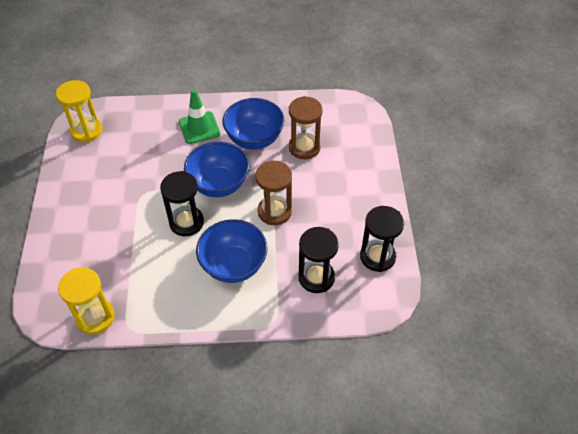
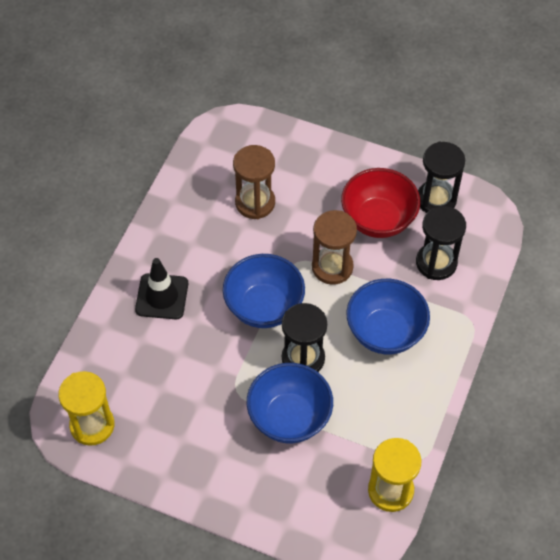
camera: 65 degrees left, 5 degrees up
green traffic cone [179,89,220,144] -> black traffic cone [135,258,188,319]
blue bowl [223,98,284,150] -> blue bowl moved to [247,363,333,443]
none -> red bowl [341,168,420,238]

